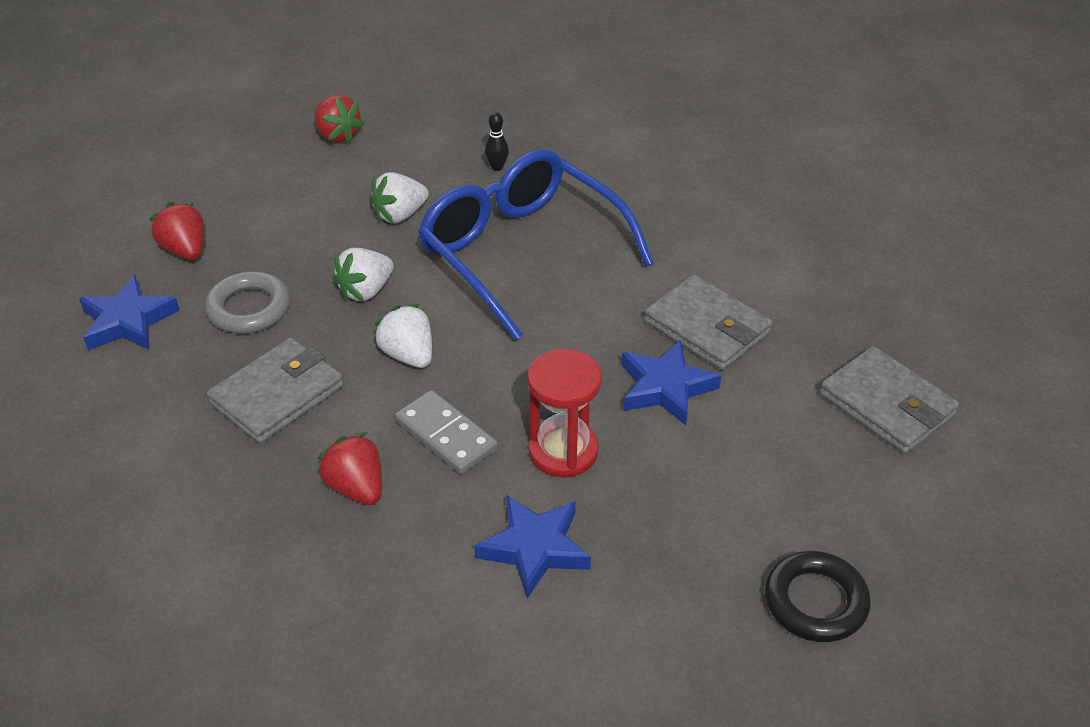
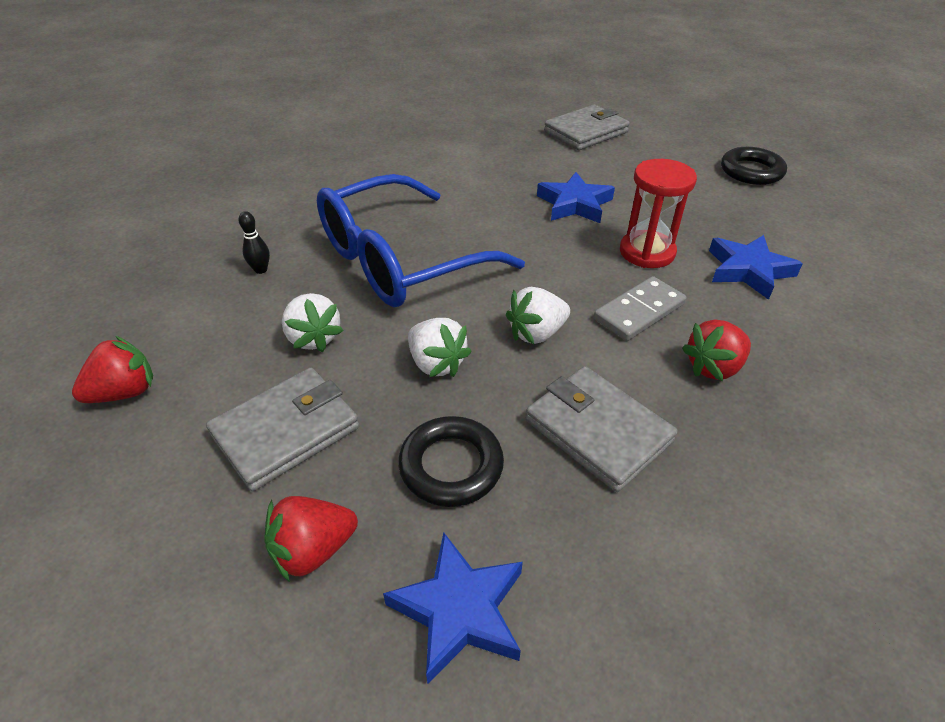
camera: 85 degrees left, 0 degrees up
grey ring [205,271,290,334] -> black ring [398,416,504,507]
grey wallet [644,274,772,370] -> grey wallet moved to [206,368,359,491]

